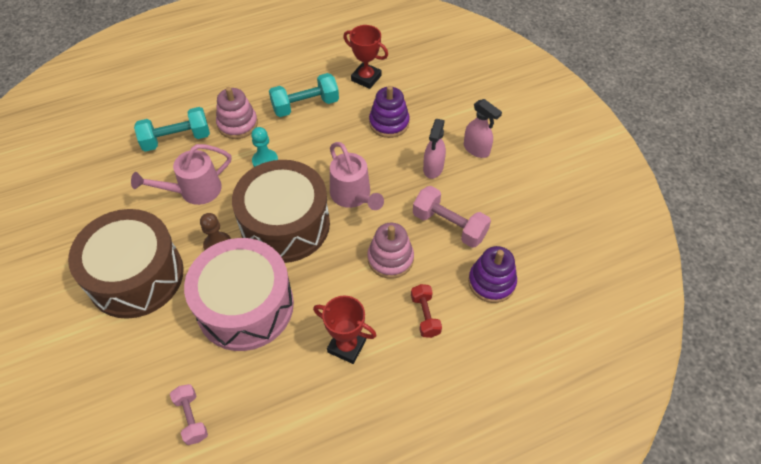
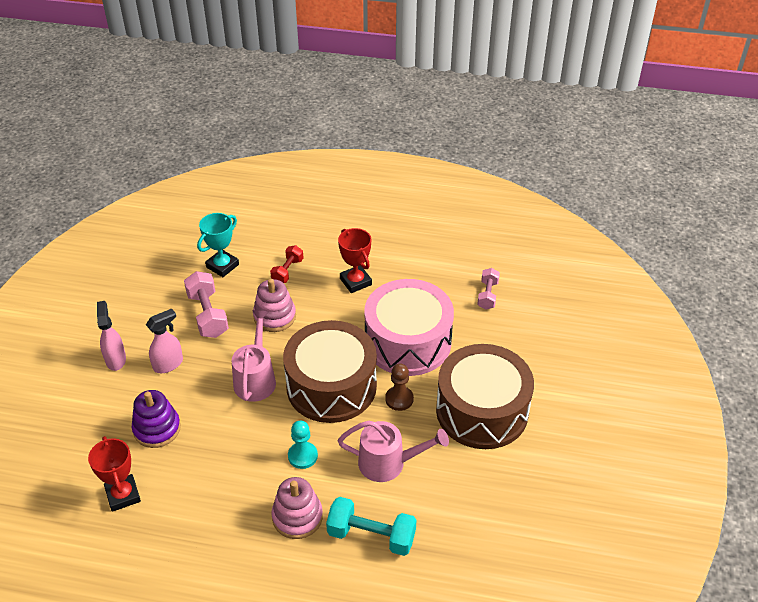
camera: 145 degrees left, 10 degrees down
turquoise dumbbell [269,73,339,117] -> none
purple stacking toy [468,246,517,303] -> turquoise trophy [197,213,239,277]

